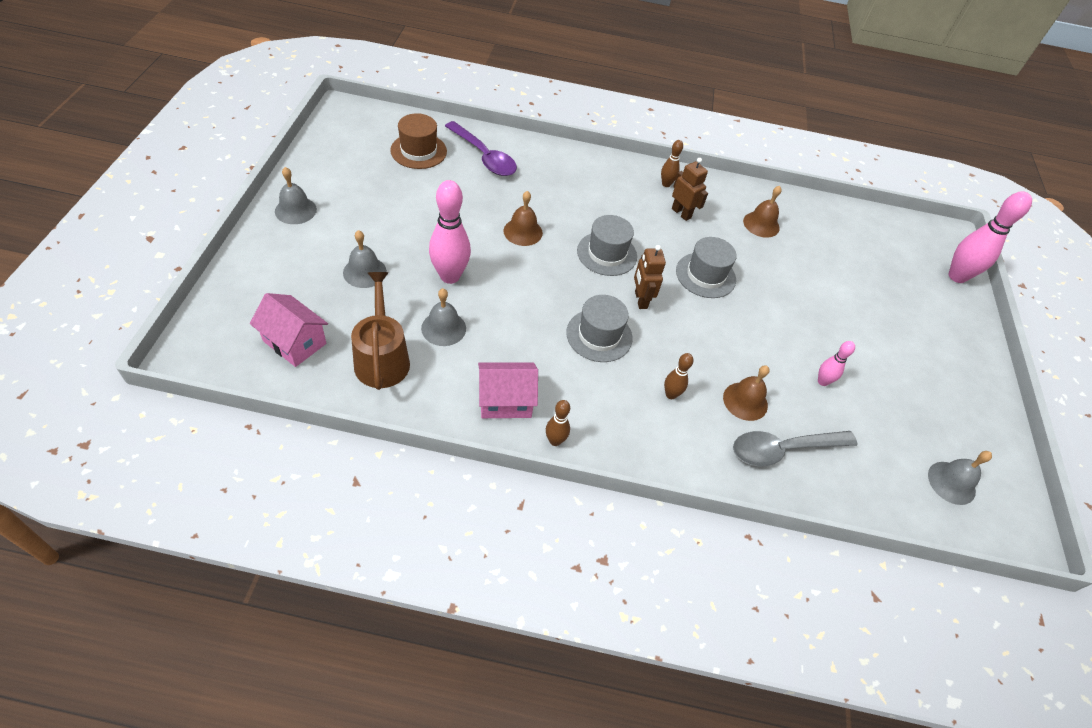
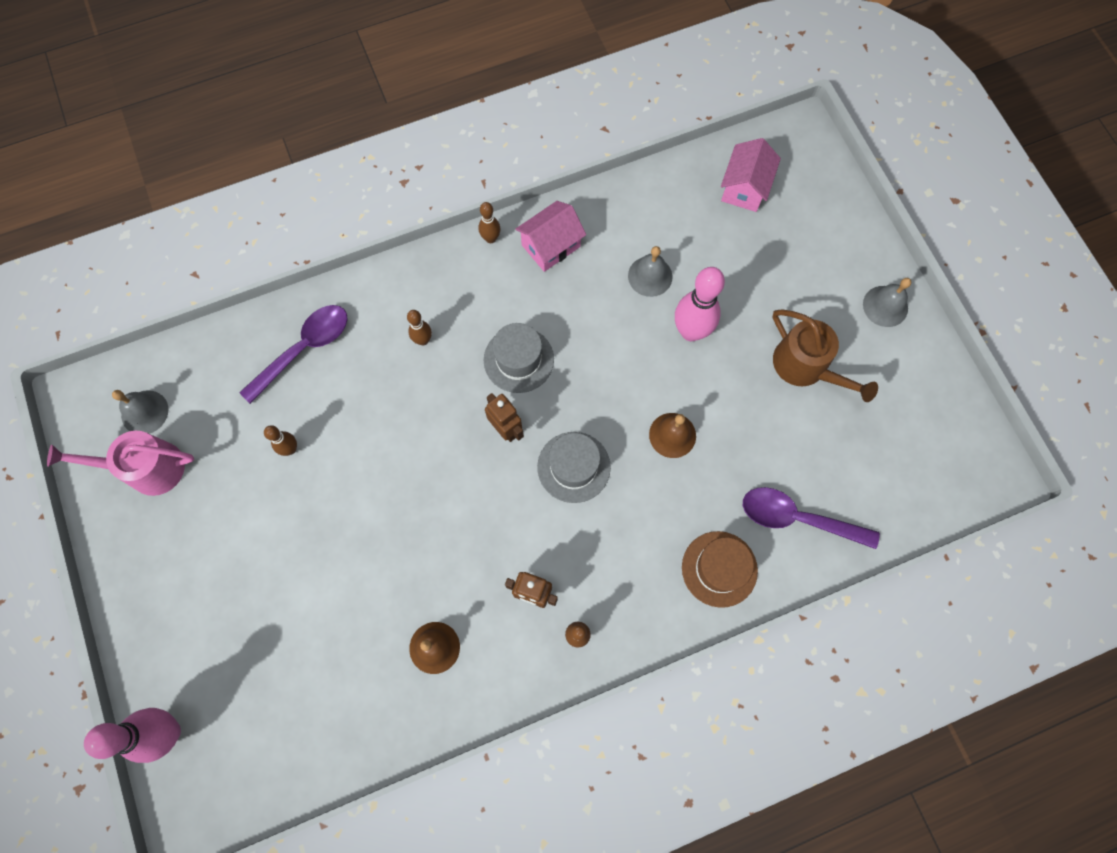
camera: 155 degrees right, 20 degrees up
pink house [250,293,328,367] -> pink house turned 75 degrees counterclockwise [721,138,781,212]
grey bell [343,230,387,288] -> none
brown watering can [351,272,410,390] -> brown watering can moved to [773,310,878,402]
brown hat [390,113,447,169] -> brown hat moved to [682,531,758,608]
grey hat [676,237,737,298] -> none
brown bell [723,365,770,421] -> none
grey spoon [733,431,858,466] -> purple spoon [239,305,348,404]
pink bowling pin [818,341,855,386] -> brown bowling pin [264,425,297,456]
none -> pink watering can [47,431,194,496]

